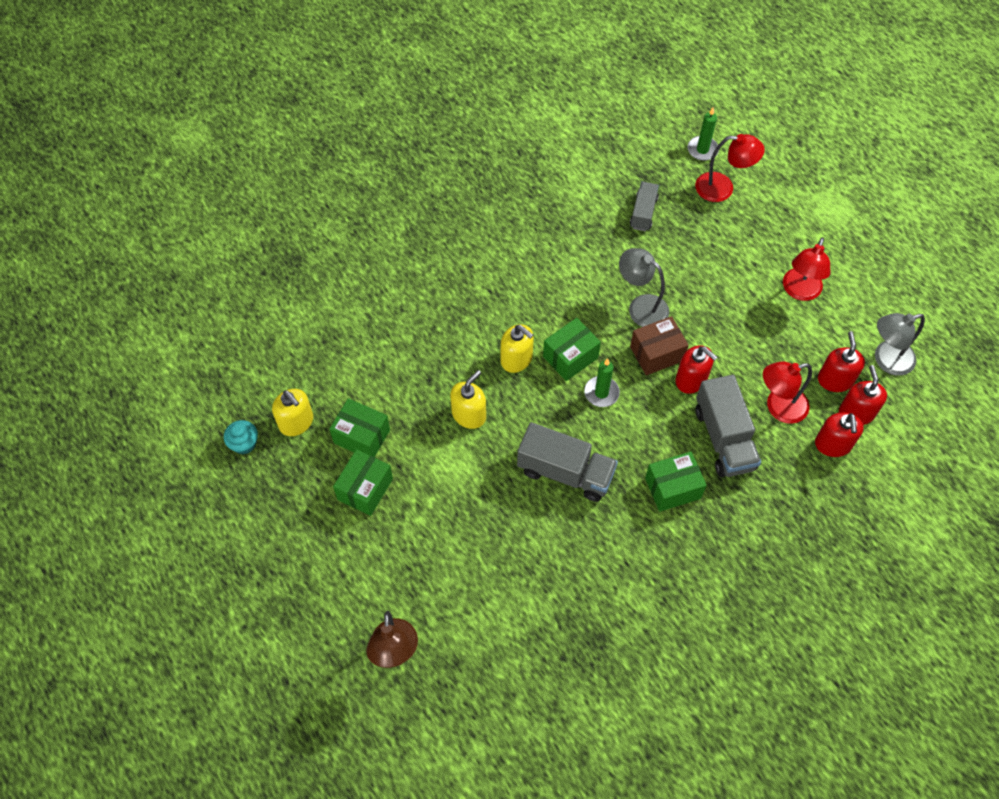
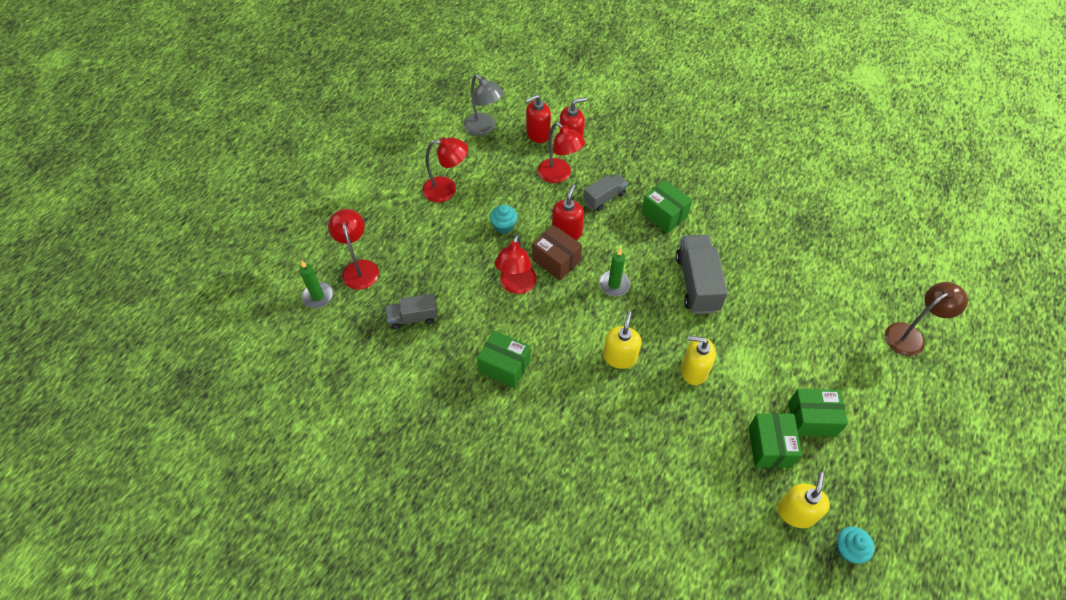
camera: 115 degrees left, 5 degrees down
green box [543,318,601,381] -> green box moved to [477,330,530,388]
grey lamp [619,248,669,327] -> red lamp [495,234,537,294]
grey truck [696,375,761,477] -> grey truck [584,173,628,211], size x0.60
red soap dispenser [818,331,865,392] -> none
none -> turquoise cupcake [490,205,517,234]

